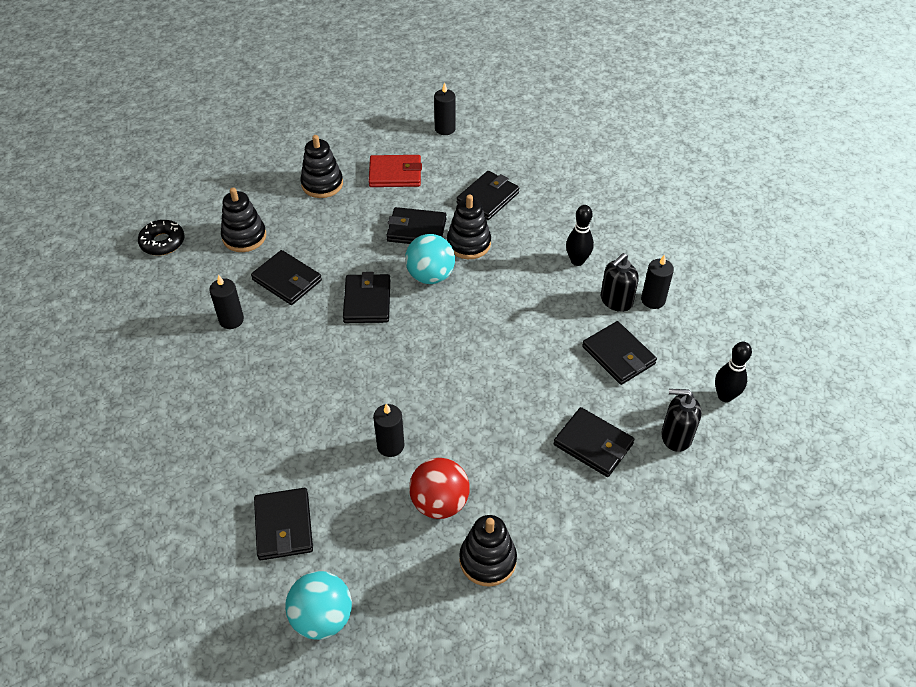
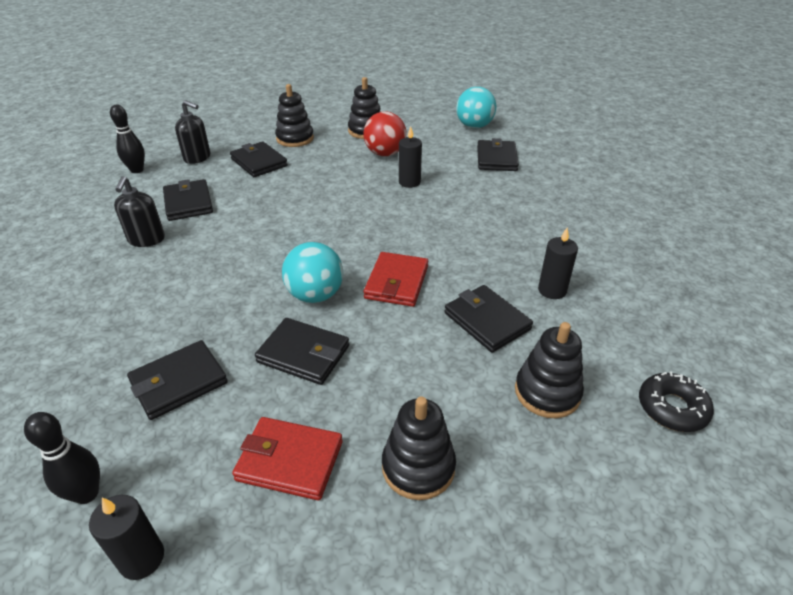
camera: 165 degrees left, 10 degrees down
black wallet [343,272,390,323] -> red wallet [364,252,428,307]
black stacking toy [447,194,491,259] -> black stacking toy moved to [275,84,314,147]
black bowling pin [566,205,594,266] -> black bowling pin moved to [24,412,100,504]
black soap dispenser [601,253,639,312] -> black soap dispenser turned 120 degrees clockwise [114,176,165,247]
black candle [641,254,674,309] -> none

